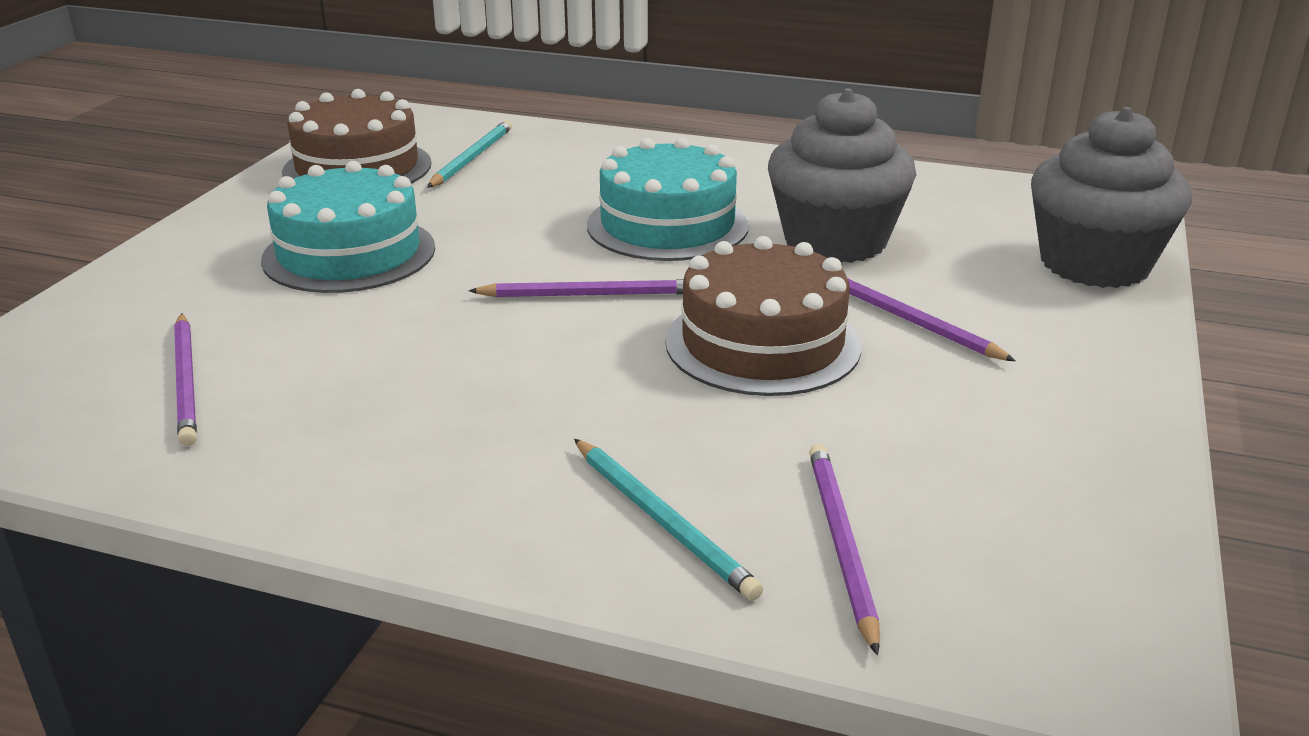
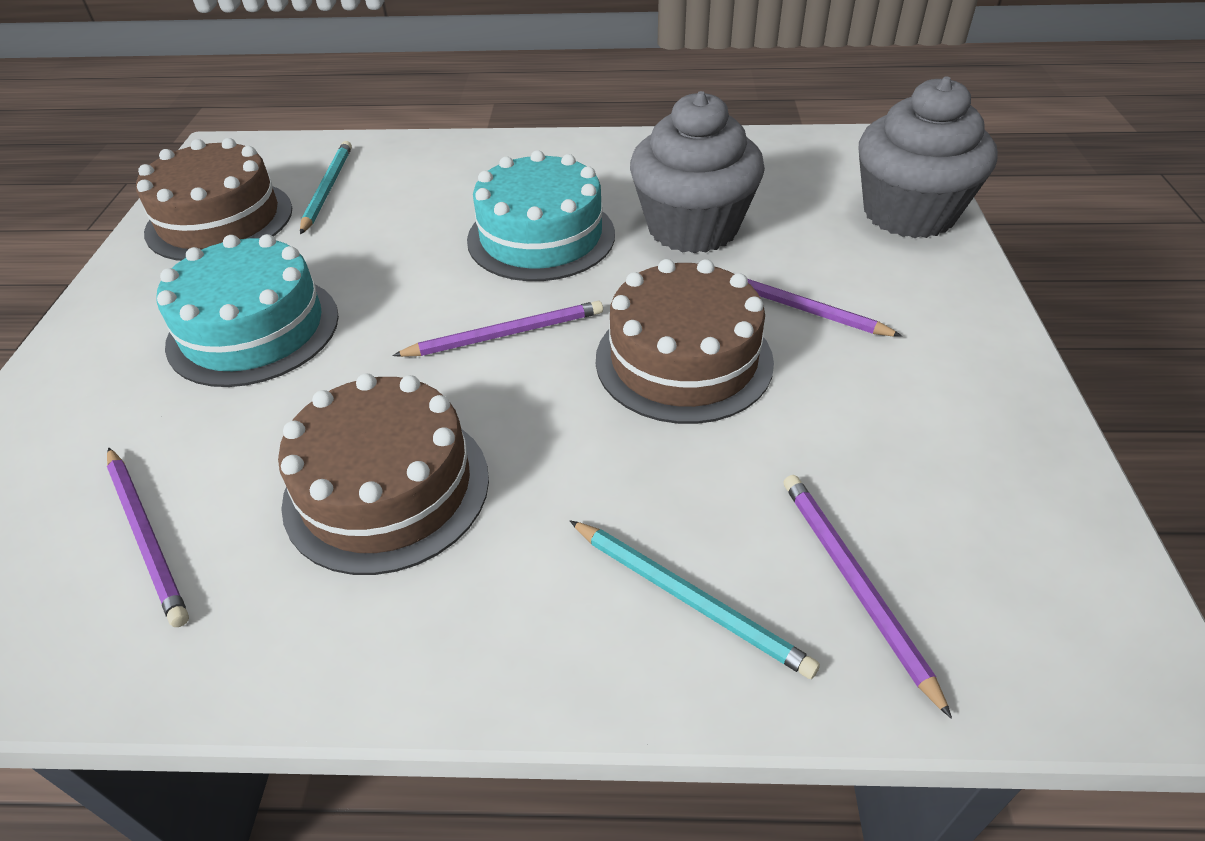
camera: 15 degrees left, 15 degrees up
none -> brown cake [278,373,489,575]

